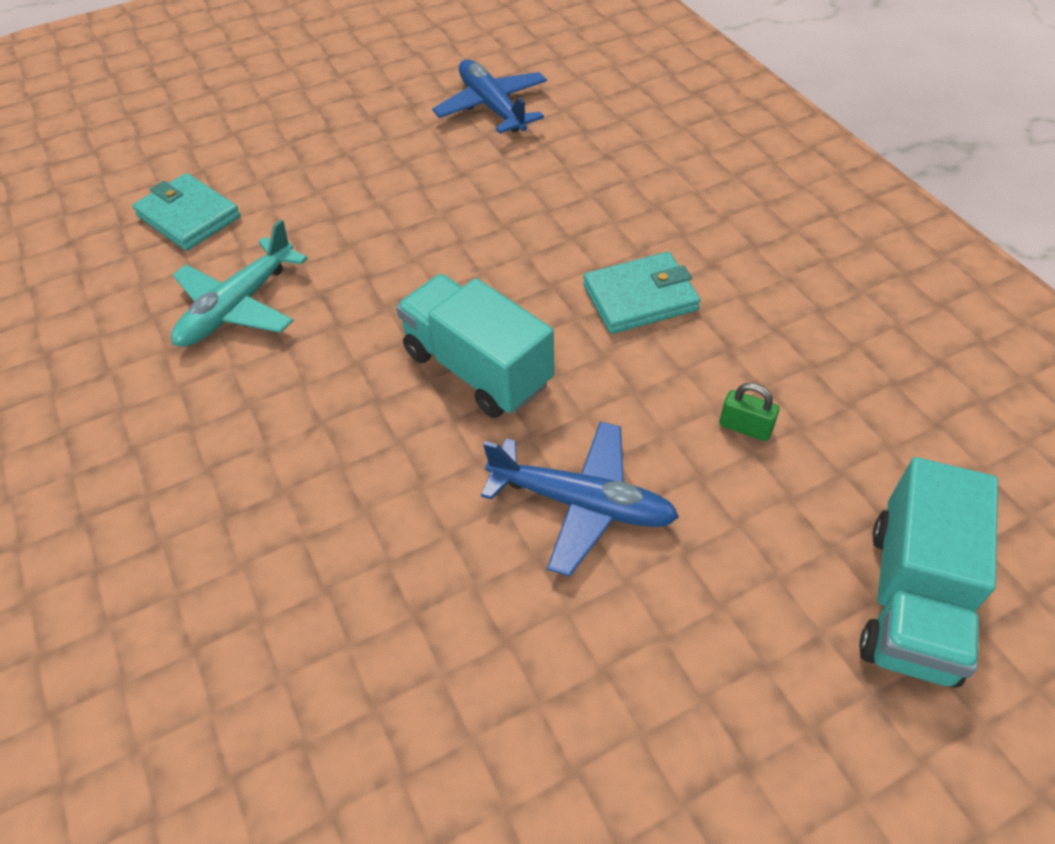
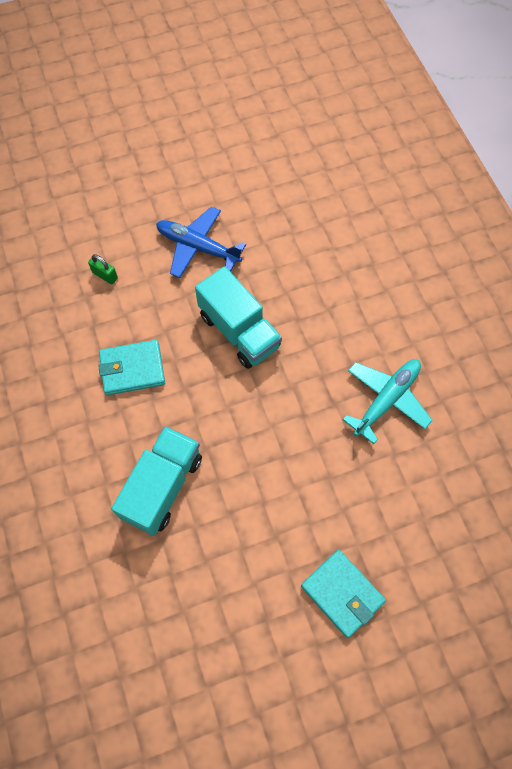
camera: 175 degrees left, 15 degrees up
turquoise wallet [132,173,241,251] -> turquoise wallet moved to [301,550,386,638]
blue plane [432,59,547,134] -> none
turquoise truck [859,457,998,688] -> turquoise truck moved to [111,426,202,536]

